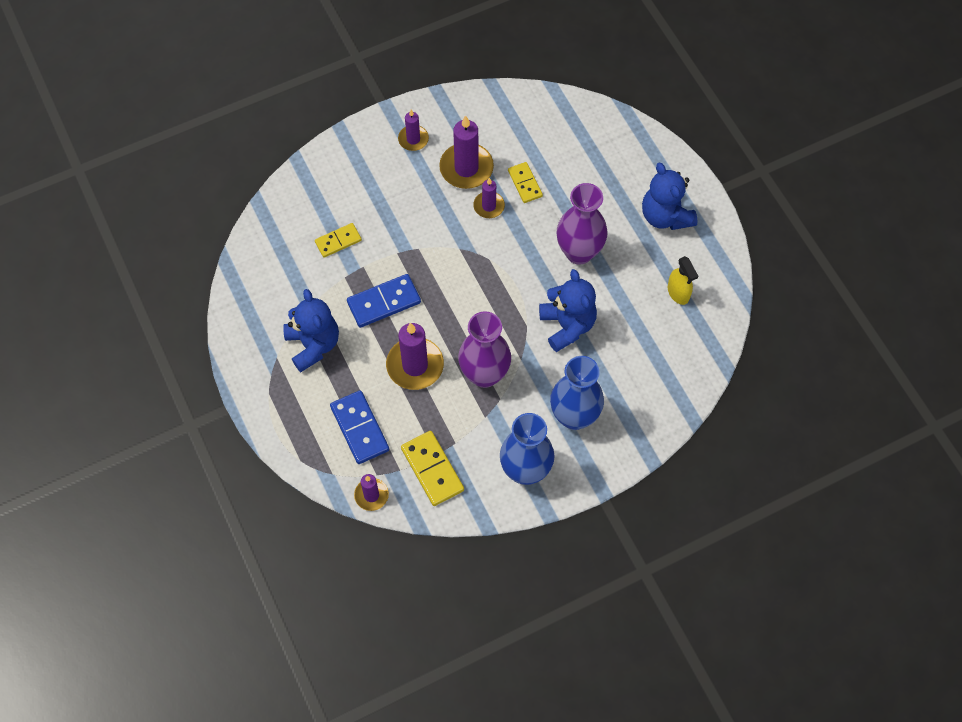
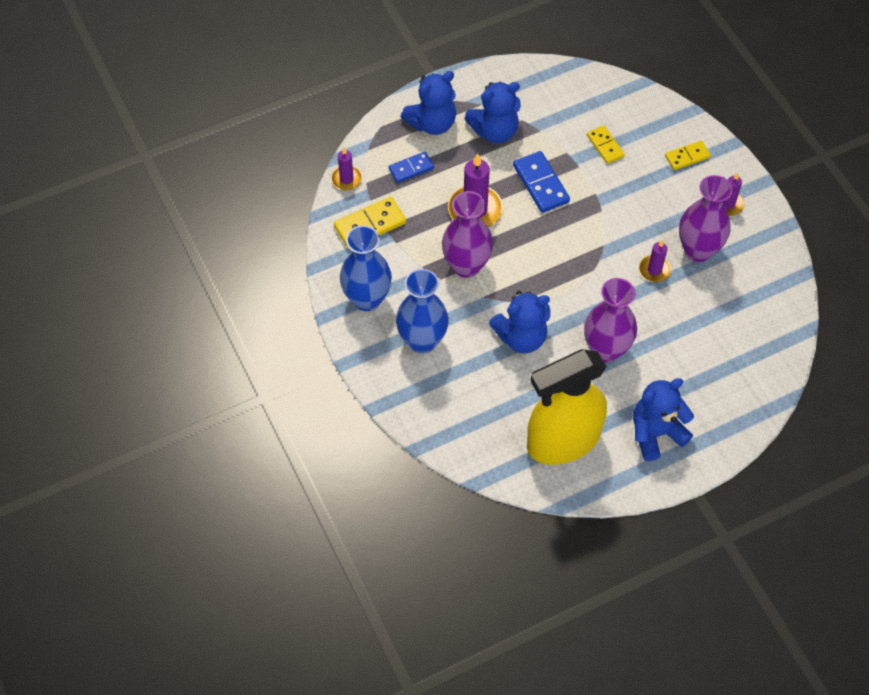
camera: 90 degrees right, 5 degrees down
blue domino [330,390,389,464] -> blue domino [389,152,434,183], size x0.64
purple candle [439,115,494,189] -> purple vase [679,175,733,262]
yellow domino [508,162,543,203] -> yellow domino moved to [665,141,711,170]
yellow spray bottle [668,256,698,305] -> yellow spray bottle [527,349,607,465], size x2.49
none -> blue teddy bear [401,71,456,135]

